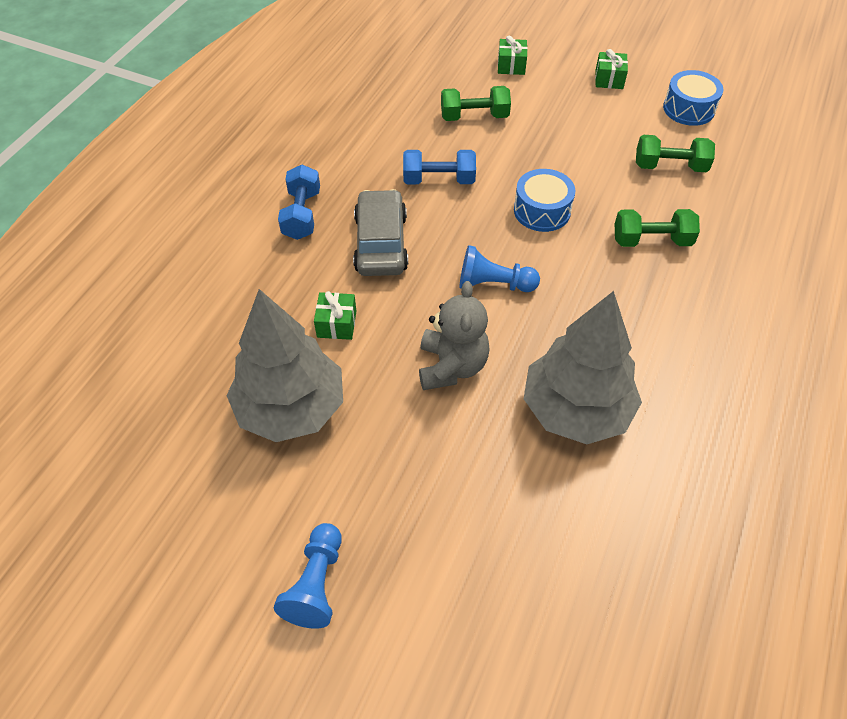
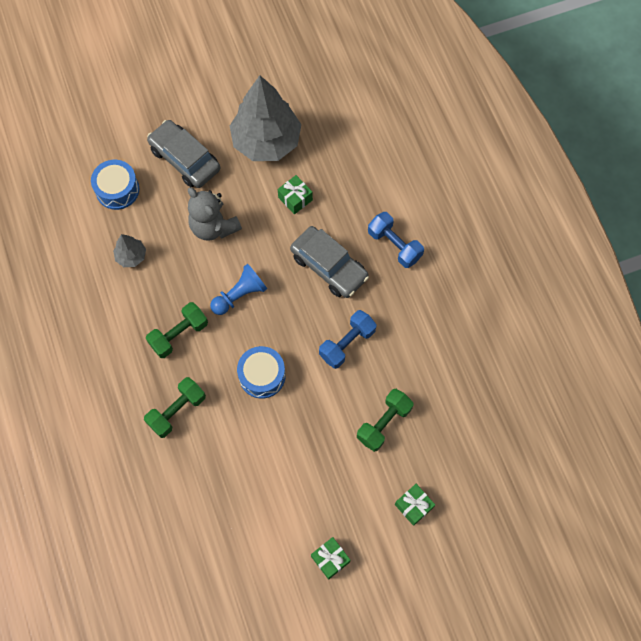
camera: 135 degrees right, 15 degrees up
blue pawn [274,523,342,629] -> none
grey tree [524,291,642,444] -> grey tree [113,234,146,267], size x0.44
green dumbbell [636,135,715,172] -> green dumbbell moved to [146,302,208,358]
blue drum [663,70,723,126] -> blue drum moved to [91,160,139,210]
none -> grey car [147,120,220,188]

